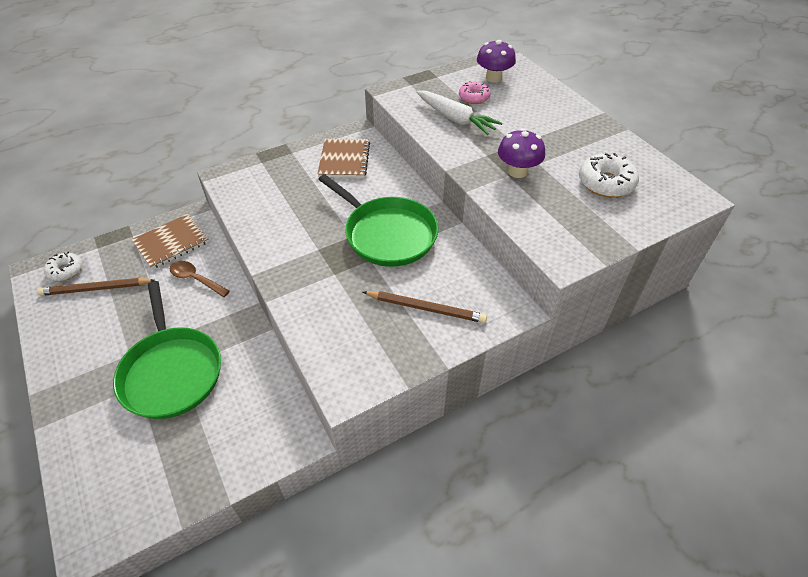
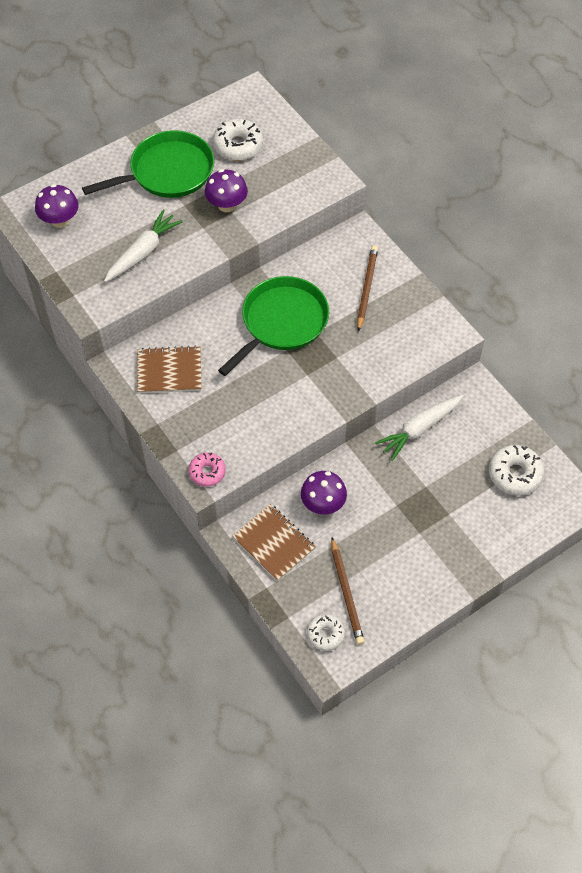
camera: 95 degrees left, 10 degrees up
green pan [113,281,221,419] -> green pan moved to [82,130,214,198]
brown spoon [170,261,230,297] -> purple mushroom [301,471,347,515]
pink donut [459,81,490,104] -> pink donut moved to [189,453,226,487]
none -> white carrot [375,394,464,461]
none -> white donut [489,445,545,496]

